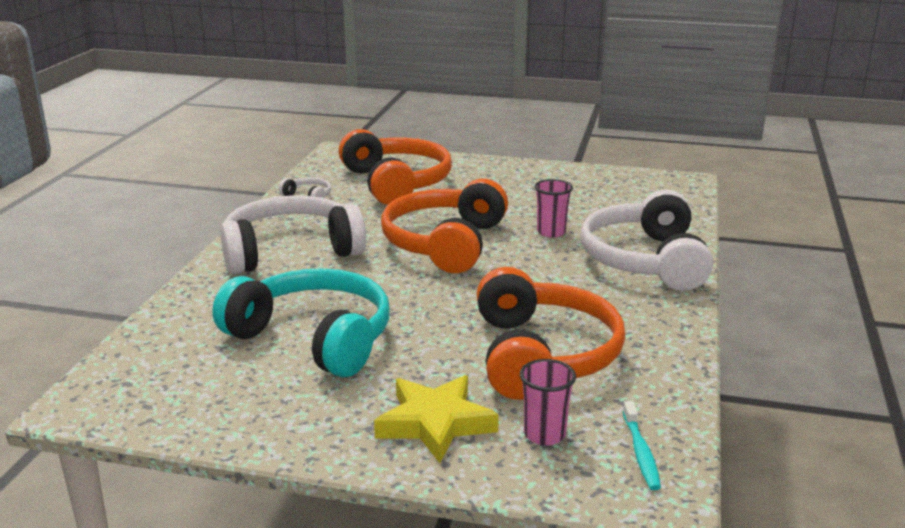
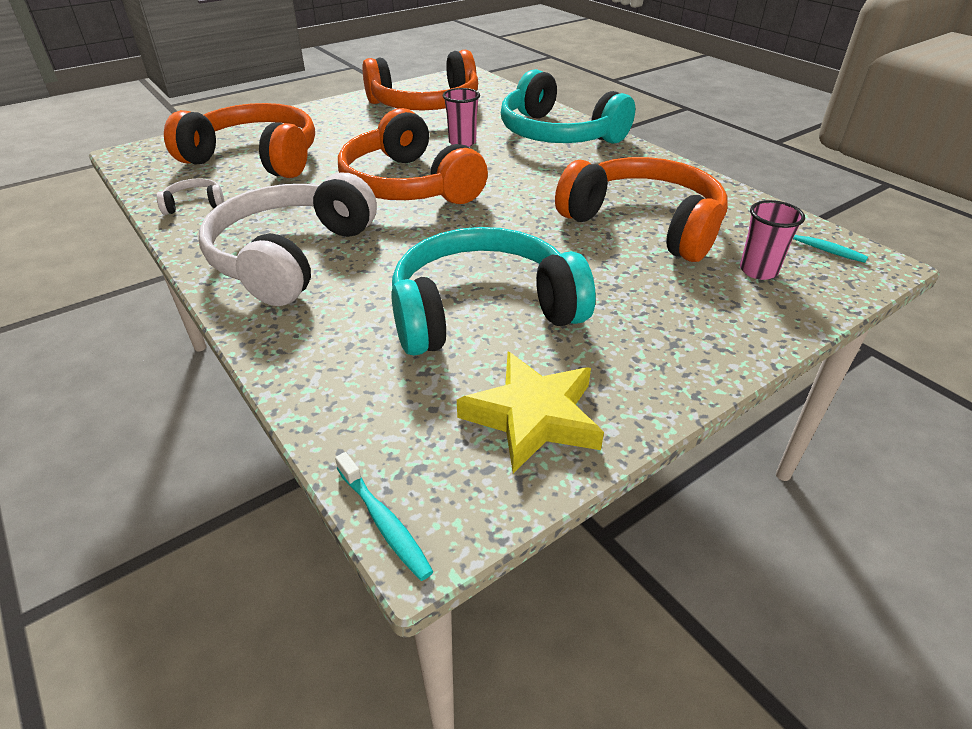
camera: 50 degrees left, 15 degrees up
yellow star [374,375,499,463] -> yellow star moved to [457,352,604,474]
white headphones [580,190,713,291] -> turquoise headphones [501,69,635,144]
none -> turquoise toothbrush [335,452,433,581]
none -> orange headphones [362,50,478,110]

